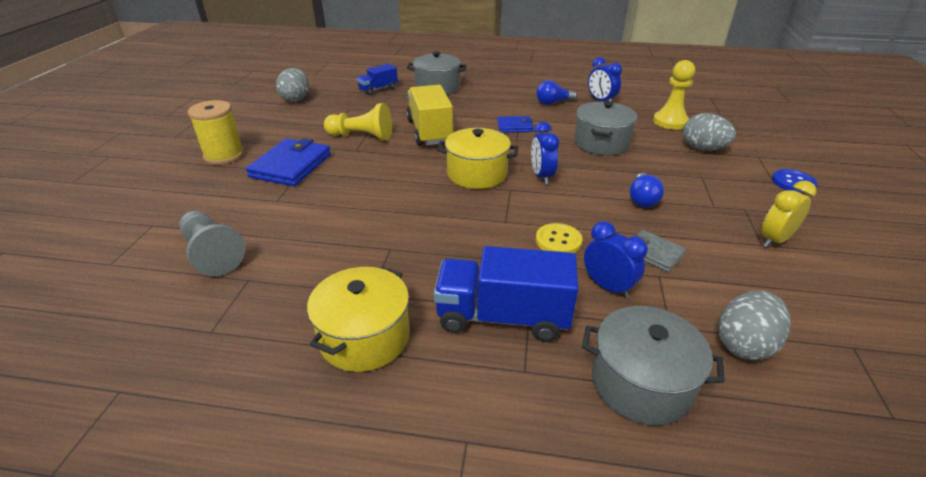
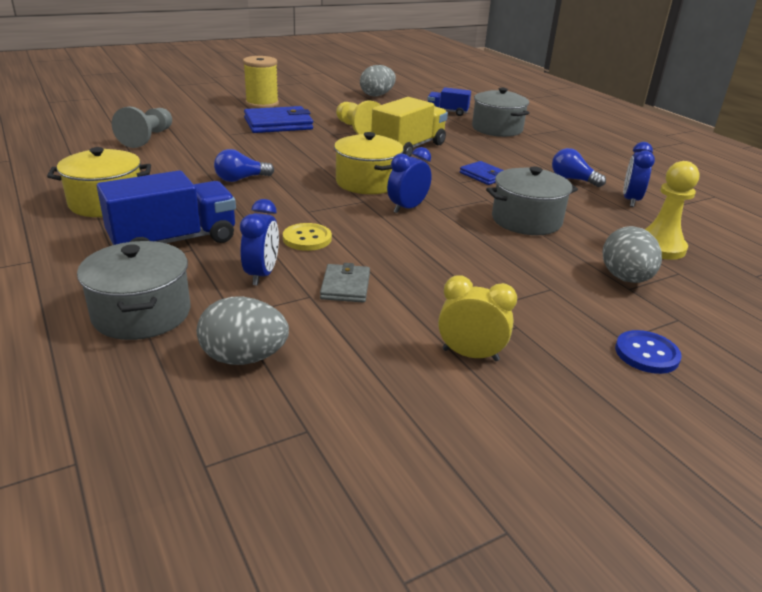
camera: 50 degrees right, 5 degrees down
blue truck [434,246,579,342] -> blue truck turned 90 degrees clockwise [97,170,236,245]
blue light bulb [629,173,664,207] -> blue light bulb moved to [214,149,274,182]

